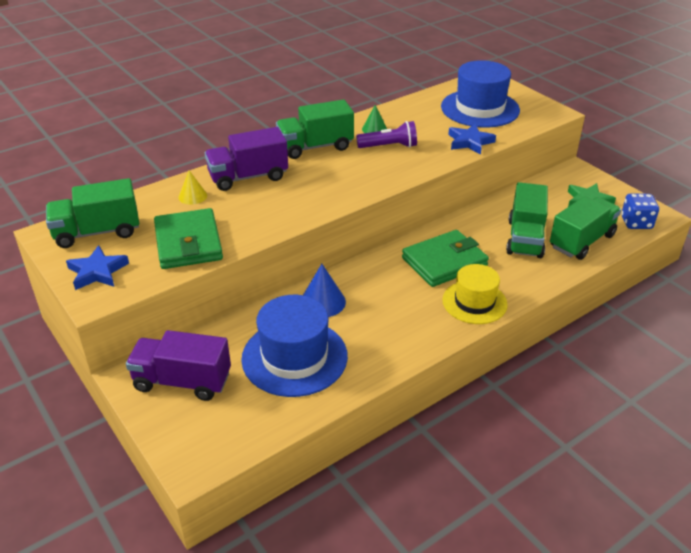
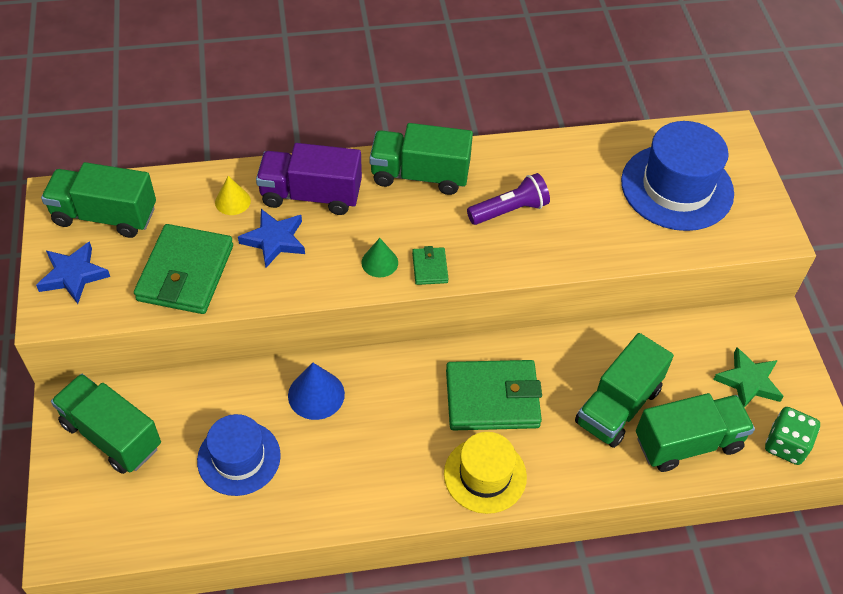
camera: 25 degrees right, 15 degrees up
purple truck [126,330,231,401] -> green truck [51,374,161,474]
blue hat [241,295,348,397] -> blue hat [197,414,281,496], size x0.66
purple flashlight [356,121,417,148] -> purple flashlight turned 45 degrees counterclockwise [467,173,550,225]
green cone [362,105,387,133] -> green cone moved to [361,238,398,277]
blue star [448,123,496,155] -> blue star moved to [238,209,305,268]
blue dice [621,194,659,229] -> green dice [765,407,820,465]
none -> green wallet [412,246,448,285]

